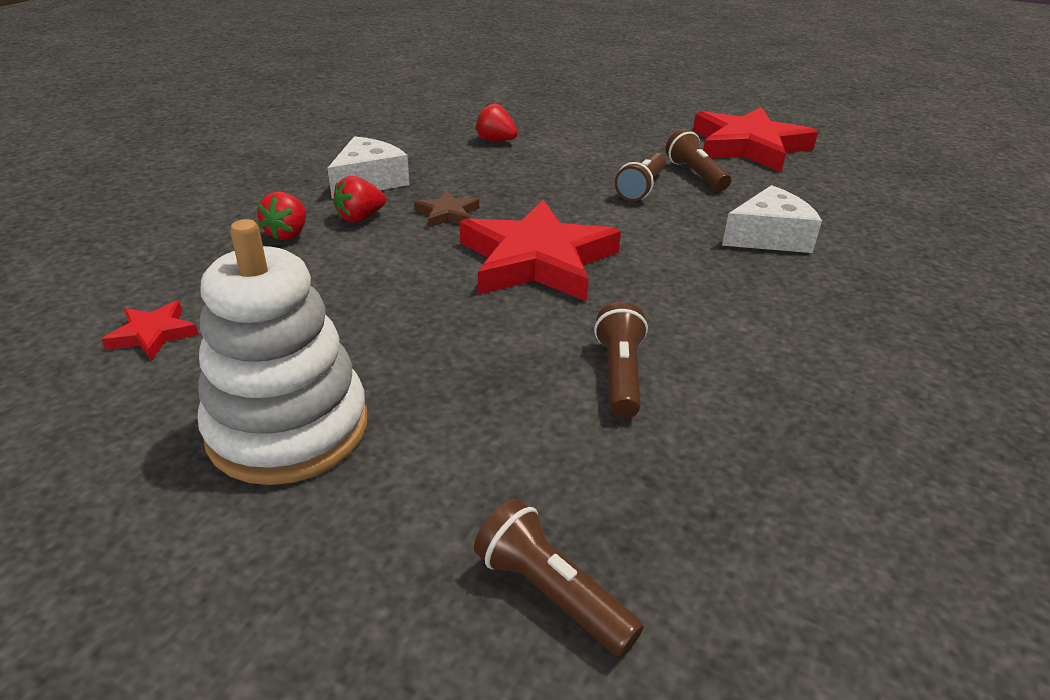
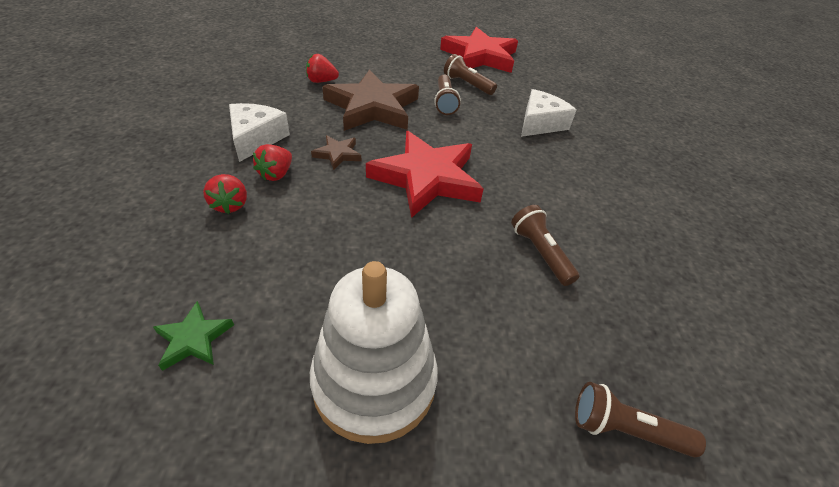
camera: 30 degrees left, 10 degrees up
red star [102,301,199,360] -> green star [153,301,234,371]
none -> brown star [322,69,419,131]

